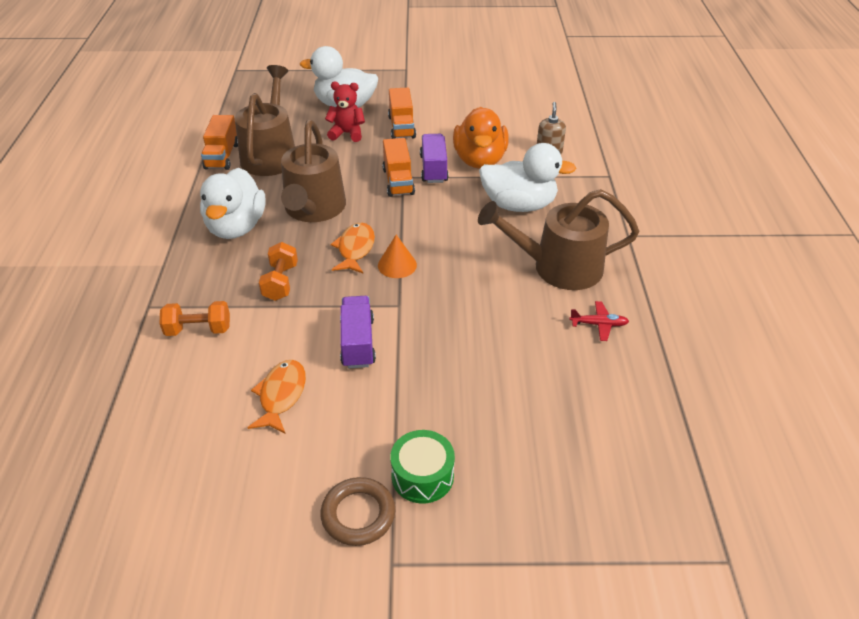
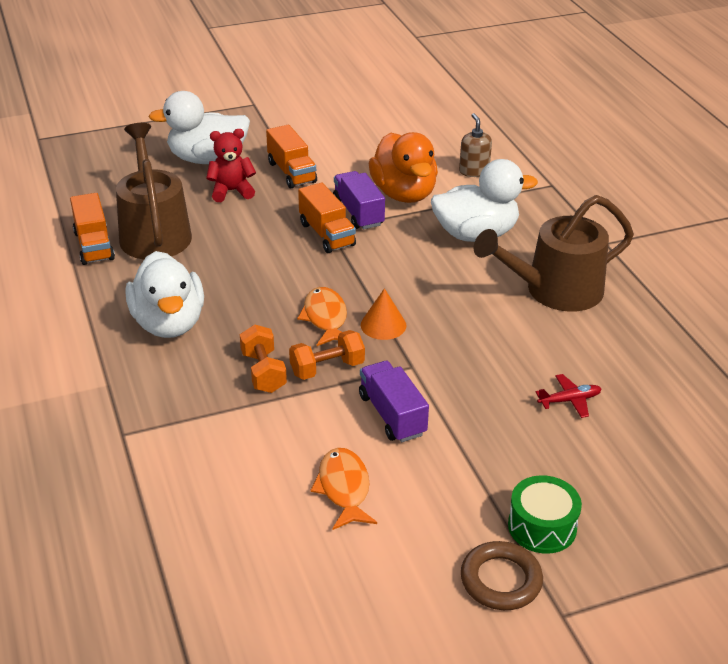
camera: 20 degrees left, 5 degrees down
orange dumbbell [160,301,230,336] -> orange dumbbell moved to [289,330,365,380]
brown watering can [281,120,346,222] -> none
red plane [569,301,629,341] -> red plane moved to [536,374,601,418]

